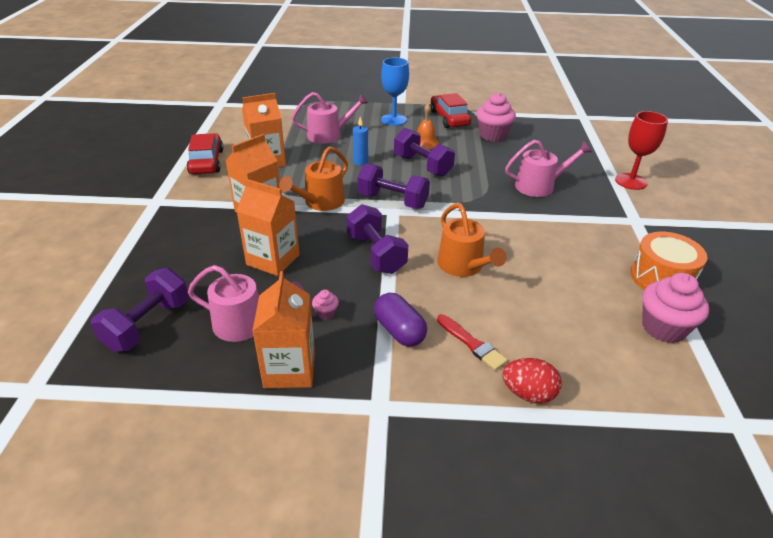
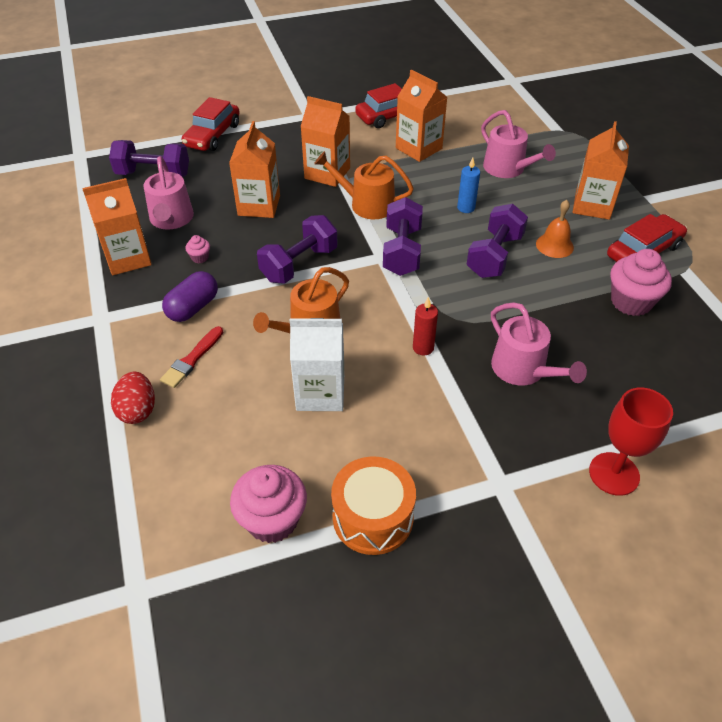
camera: 70 degrees right, 10 degrees up
blue goblet [381,57,409,126] -> orange carton [573,121,629,220]
none -> red car [182,97,240,151]
none -> white carton [290,318,344,411]
none -> red candle [413,297,438,356]

